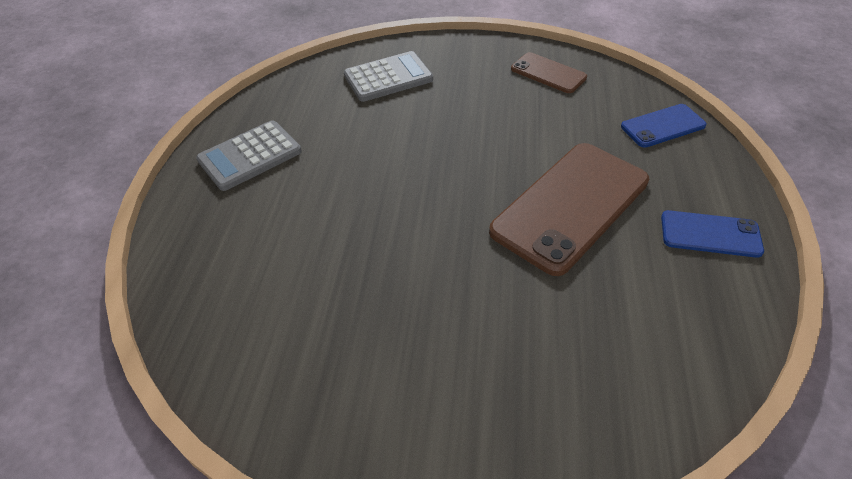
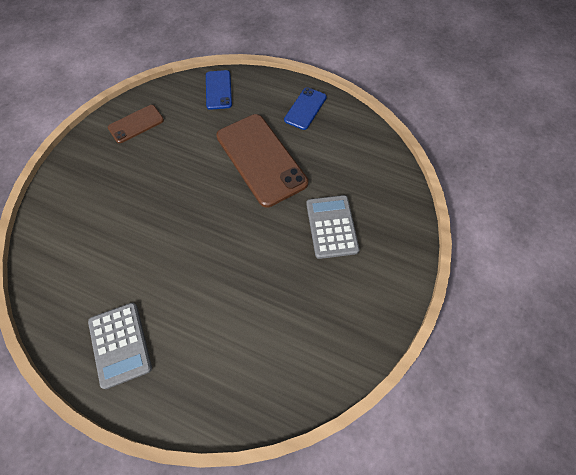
camera: 75 degrees left, 15 degrees up
grey calculator [344,51,433,102] -> grey calculator moved to [306,195,359,259]

